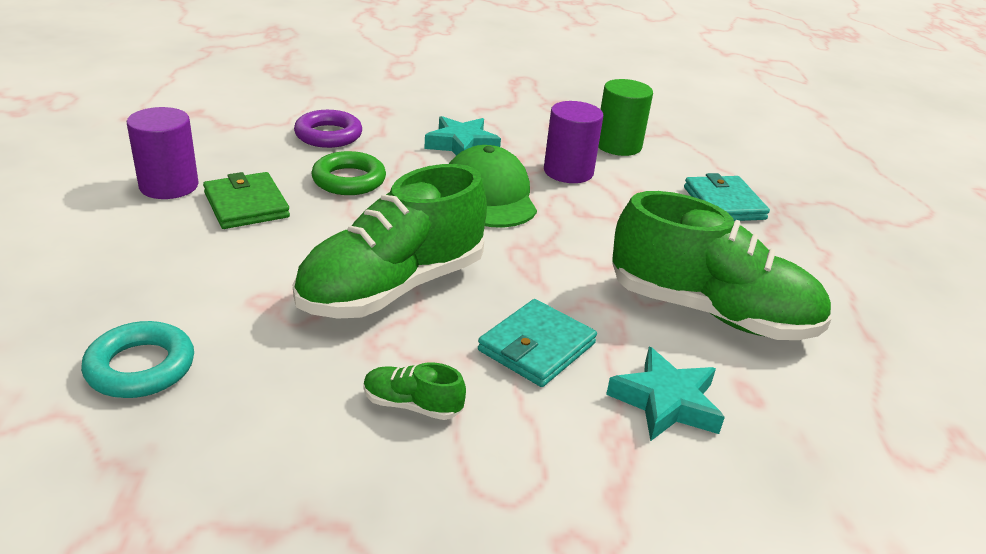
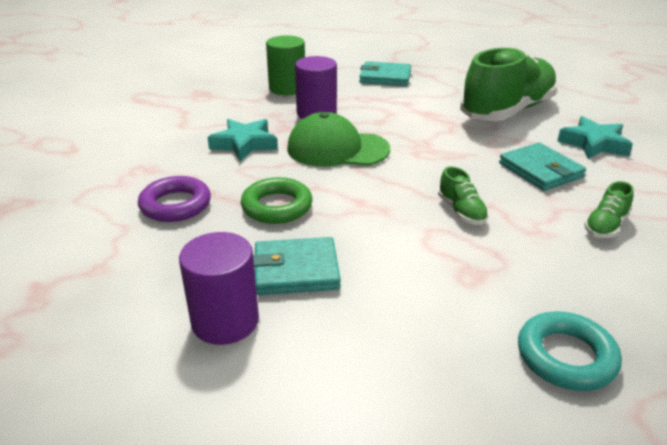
camera: 65 degrees left, 0 degrees up
green wallet [203,172,290,229] -> turquoise wallet [253,237,341,295]
green shoe [293,164,487,319] -> green shoe [438,166,489,225], size x0.41

